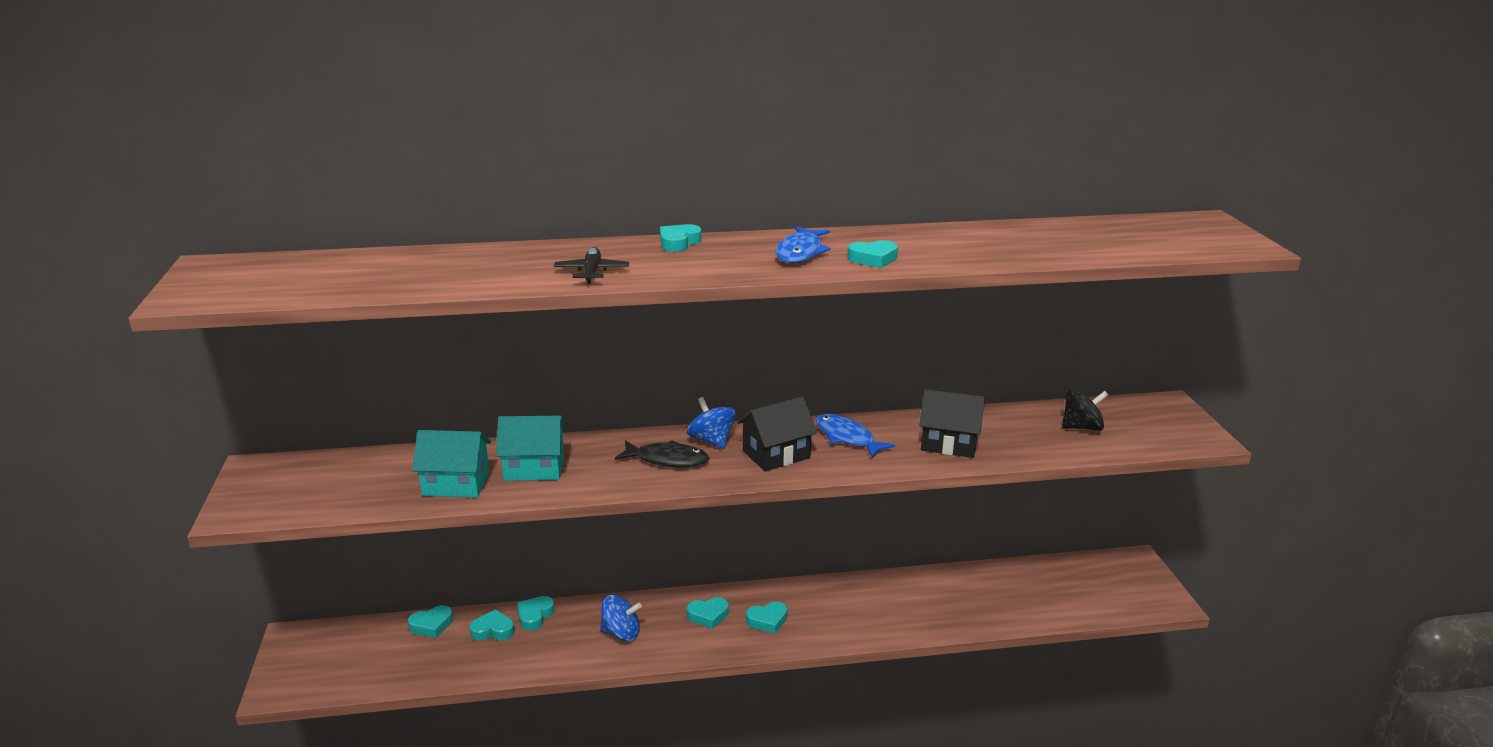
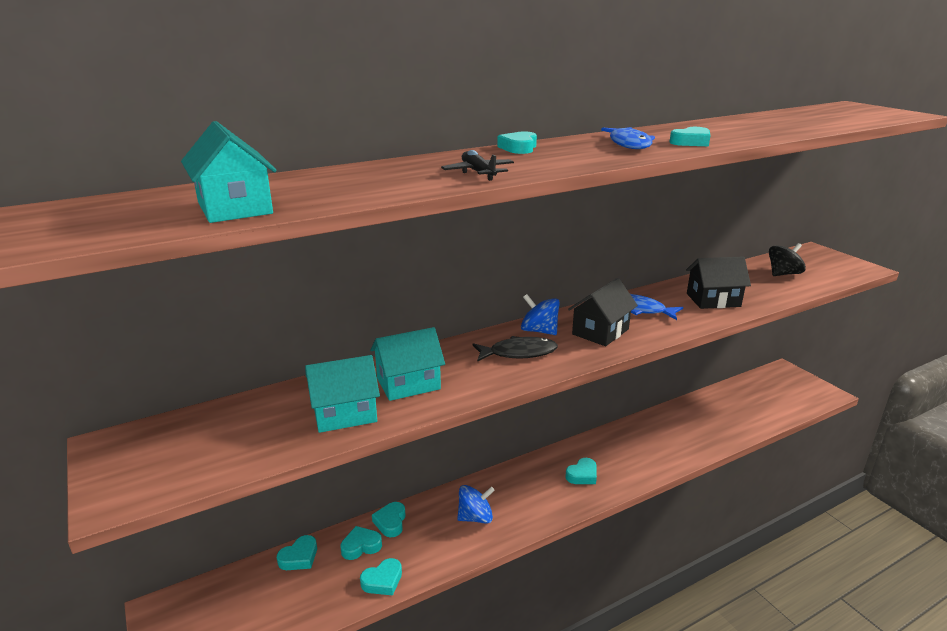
camera: 20 degrees left, 0 degrees up
turquoise heart [687,597,729,629] -> turquoise heart moved to [360,558,402,595]
none -> turquoise house [181,121,277,223]

